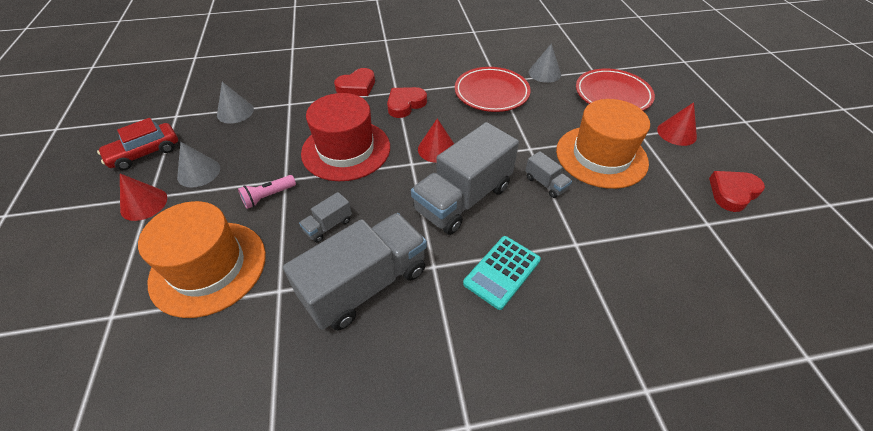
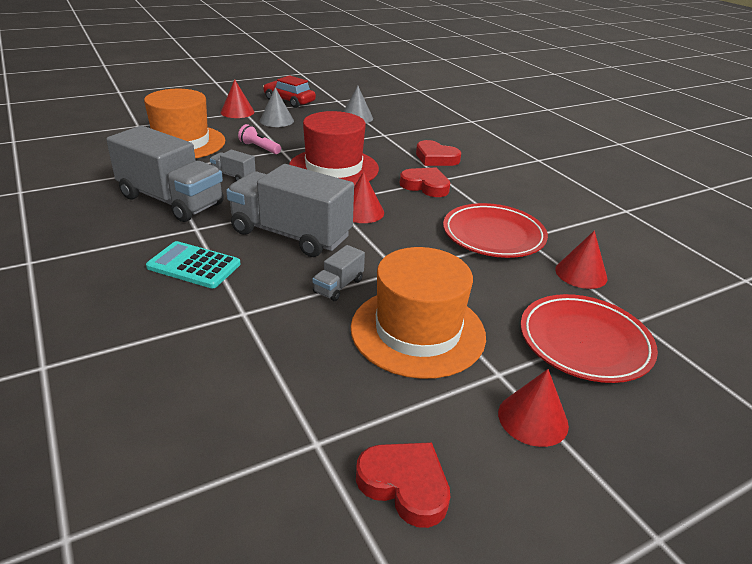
camera: 70 degrees right, 15 degrees down
grey cone [529,43,561,83] -> red cone [555,231,608,289]

